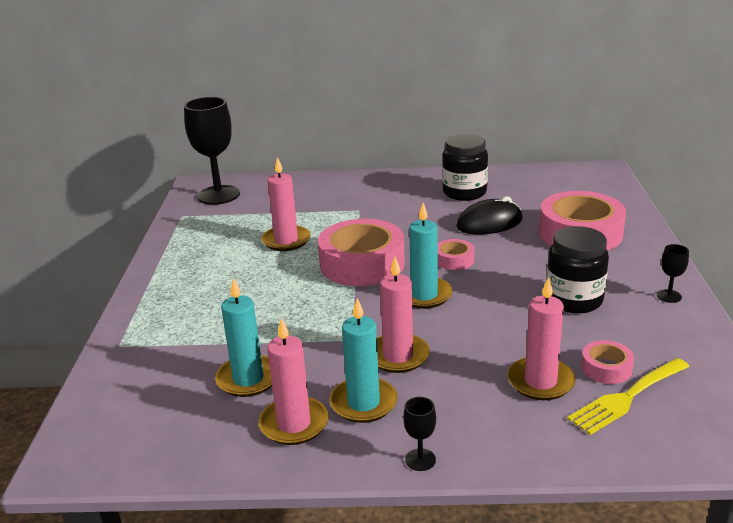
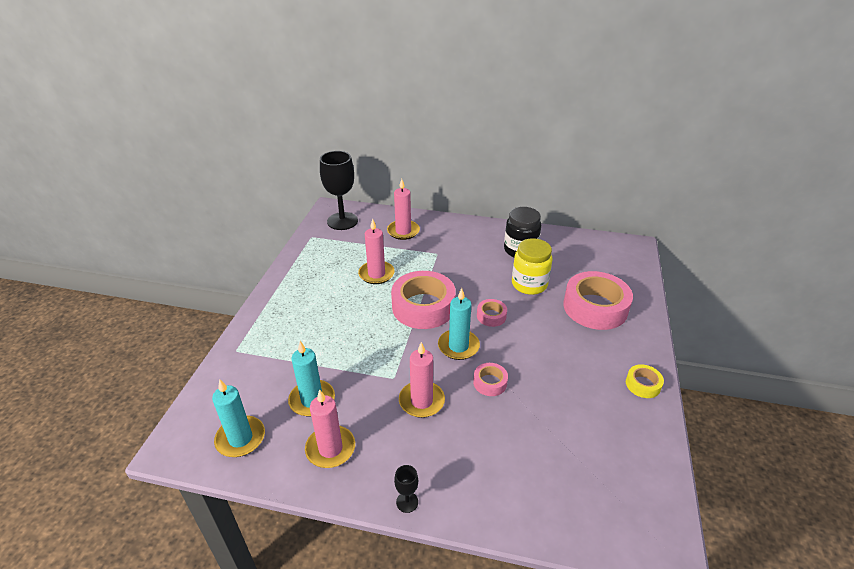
camera: 10 degrees right, 10 degrees up
turquoise candle [329,298,397,423] -> turquoise candle moved to [212,379,265,457]
black mouse [456,196,523,234] -> yellow jar [512,238,553,295]
pink candle [507,277,575,400] -> pink candle moved to [387,179,420,240]
black jar [546,226,609,313] -> none
yellow fork [567,358,690,435] -> none
pink tape [581,340,634,384] -> pink tape moved to [473,363,508,396]
black goblet [657,244,689,303] -> yellow tape [626,364,664,398]

